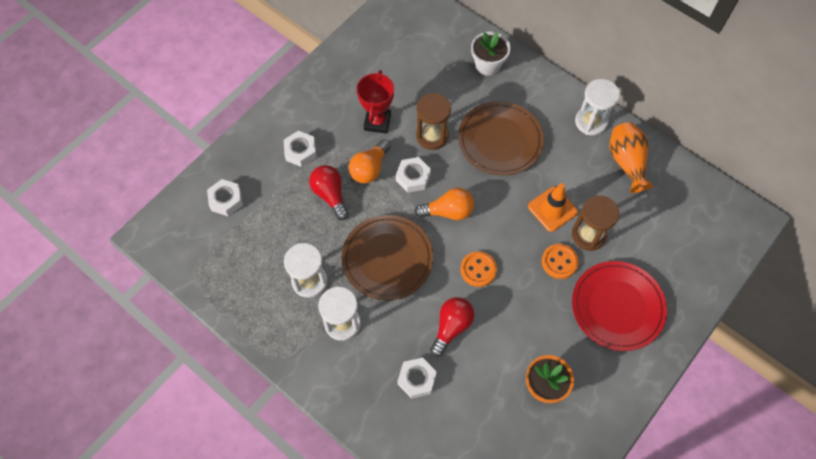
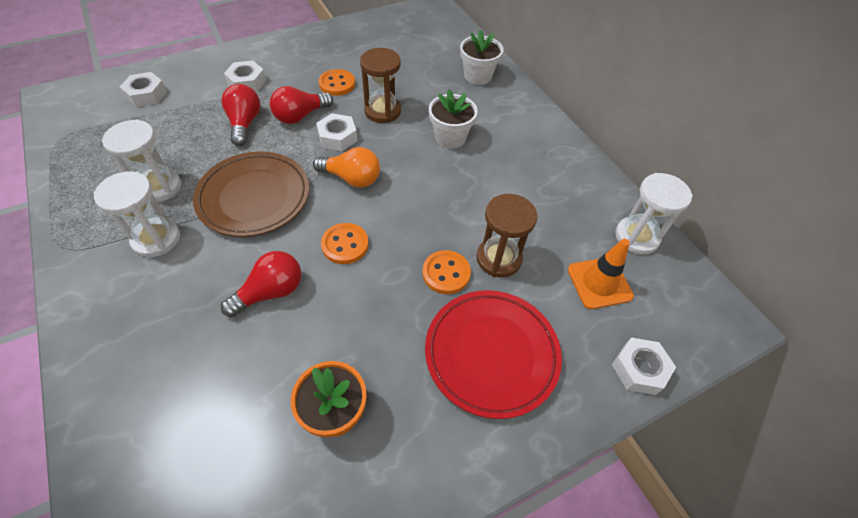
camera: 20 degrees right, 10 degrees down
orange light bulb [349,139,391,184] -> red light bulb [270,86,333,124]
red trophy [356,70,394,134] -> orange button [319,69,355,96]
white nut [398,357,437,399] -> white nut moved to [612,337,676,395]
brown plate [458,101,544,176] -> white flower pot [429,89,478,149]
orange traffic cone [528,183,578,232] -> orange traffic cone moved to [568,239,634,309]
white hourglass [575,79,620,135] -> white hourglass moved to [615,173,693,255]
orange vase [609,122,654,193] -> none

